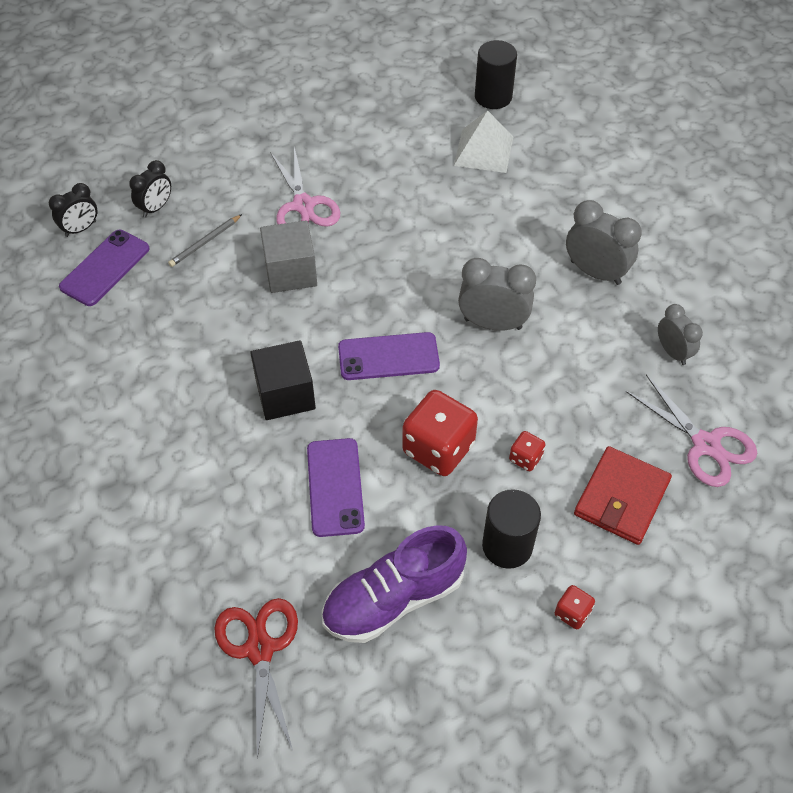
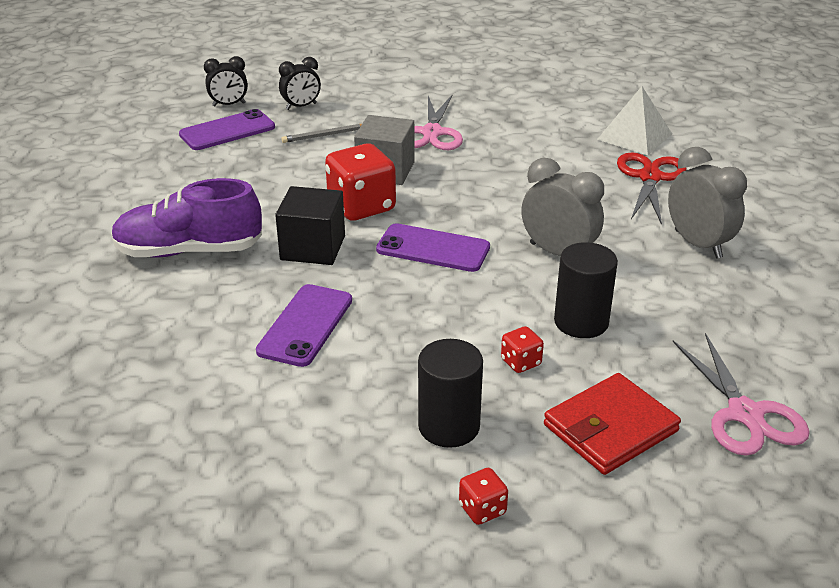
camera: 25 degrees right, 20 degrees down
red scissors [214,598,298,759] -> red scissors moved to [617,152,686,225]
purple shoe [322,525,467,643] -> purple shoe moved to [111,178,262,257]
red dice [402,390,478,476] -> red dice moved to [325,143,396,221]
black cylinder [475,40,517,109] -> black cylinder moved to [554,242,618,338]
grey clock [658,304,703,365] -> none

